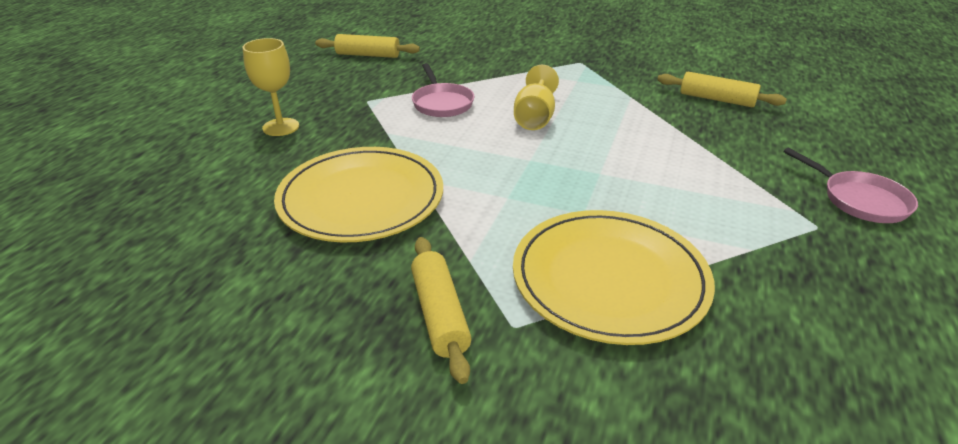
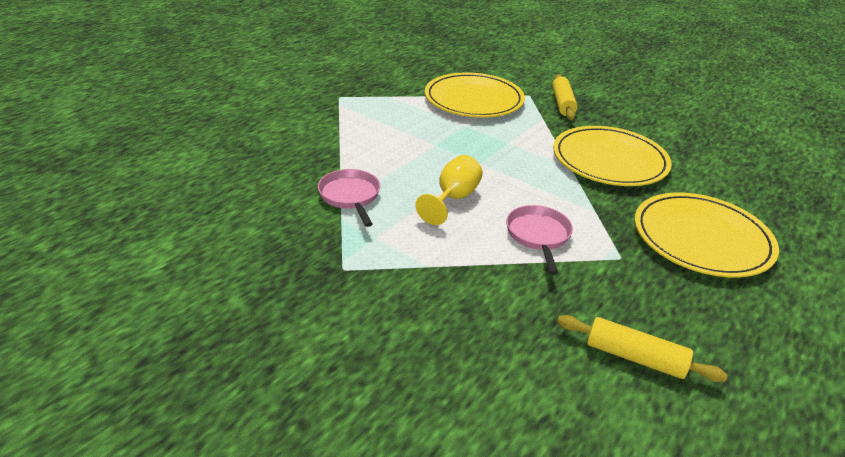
camera: 165 degrees left, 0 degrees up
yellow goblet [243,38,299,136] -> yellow plate [635,192,779,278]
yellow rolling pin [657,72,787,107] -> none
pink pan [783,148,918,223] -> pink pan moved to [318,169,380,227]

